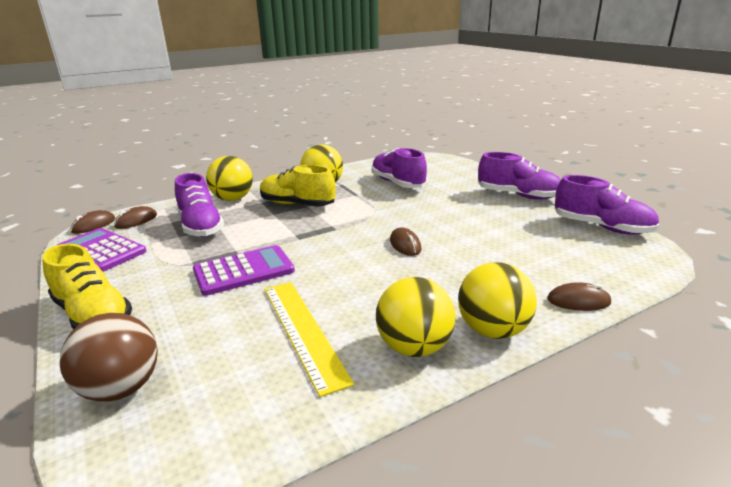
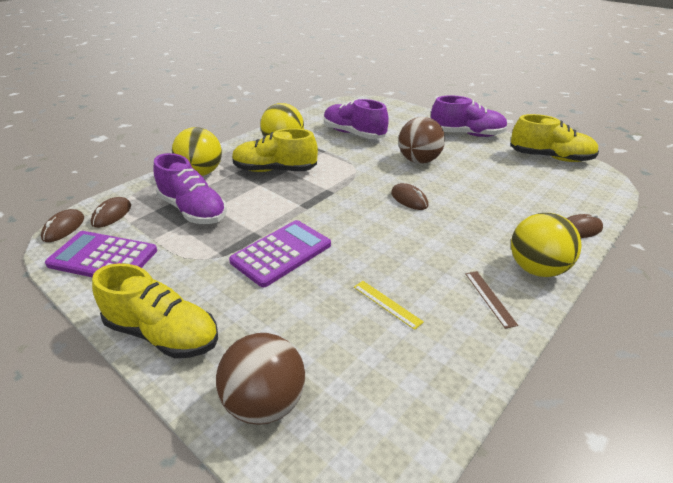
camera: 20 degrees left, 10 degrees up
yellow ruler [265,282,354,397] -> yellow ruler [354,281,424,330], size x0.47
yellow ball [376,277,455,357] -> brown ruler [465,271,518,329]
purple shoe [555,175,659,235] -> yellow shoe [510,114,599,162]
none -> brown ball [398,117,445,164]

